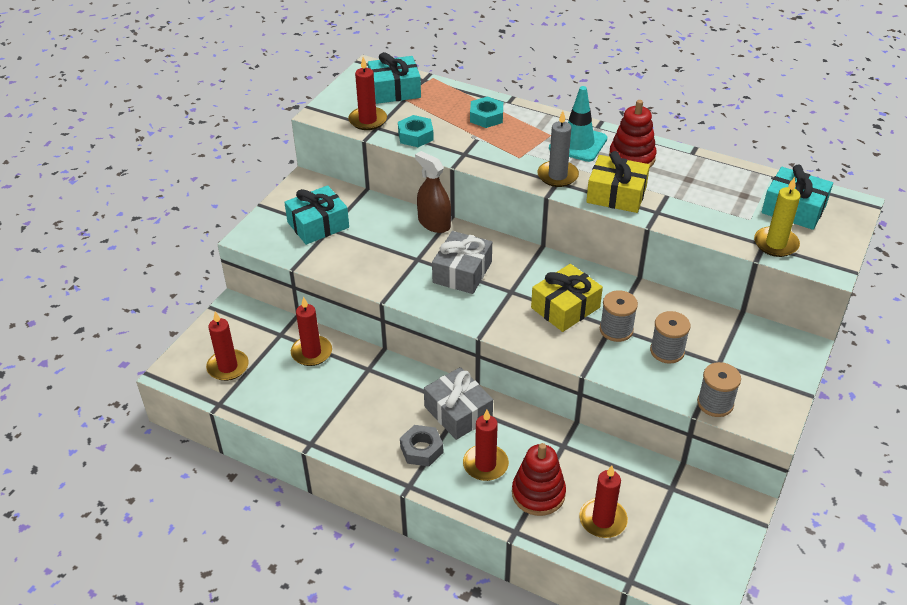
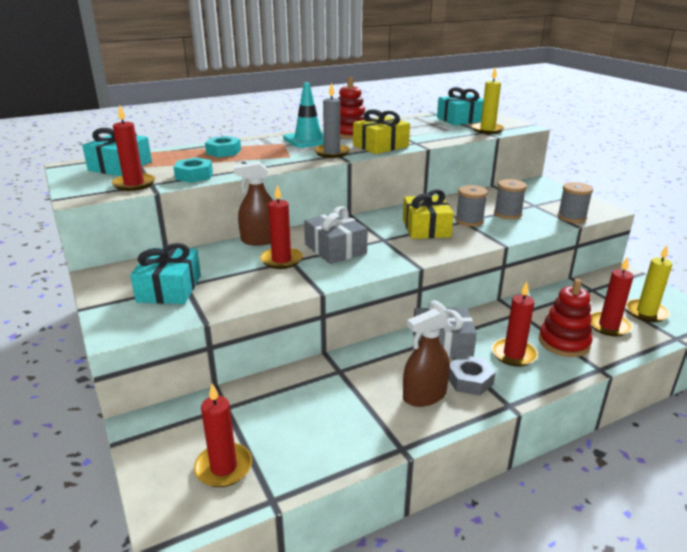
camera: 55 degrees left, 15 degrees down
red candle [291,297,332,366] -> red candle moved to [260,185,303,269]
none -> brown spray bottle [403,308,450,407]
none -> yellow candle [626,245,672,322]

